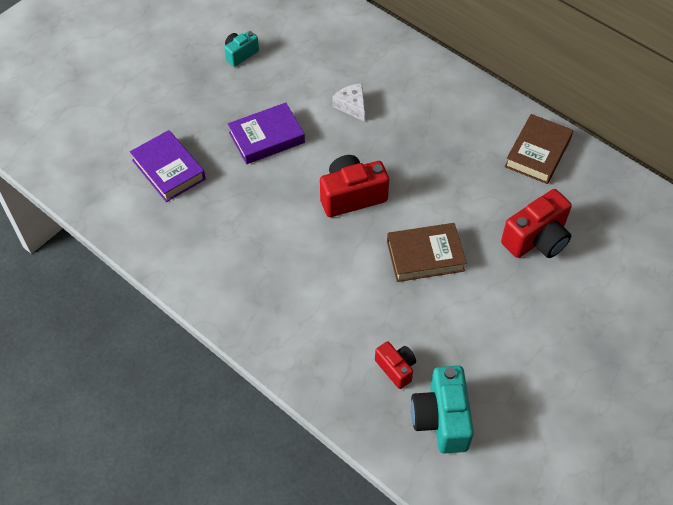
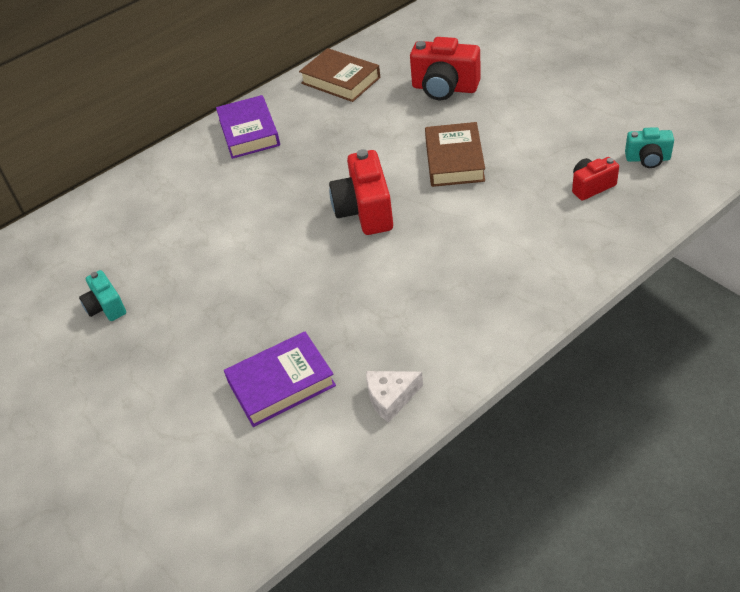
camera: 75 degrees left, 10 degrees down
purple book [228,103,305,164] -> purple book moved to [216,95,280,159]
white cheese [333,83,365,121] -> white cheese moved to [366,371,423,423]
turquoise camera [411,366,474,453] -> turquoise camera [625,127,674,168], size x0.58
red camera [501,189,572,258] -> red camera turned 135 degrees clockwise [410,37,481,100]

